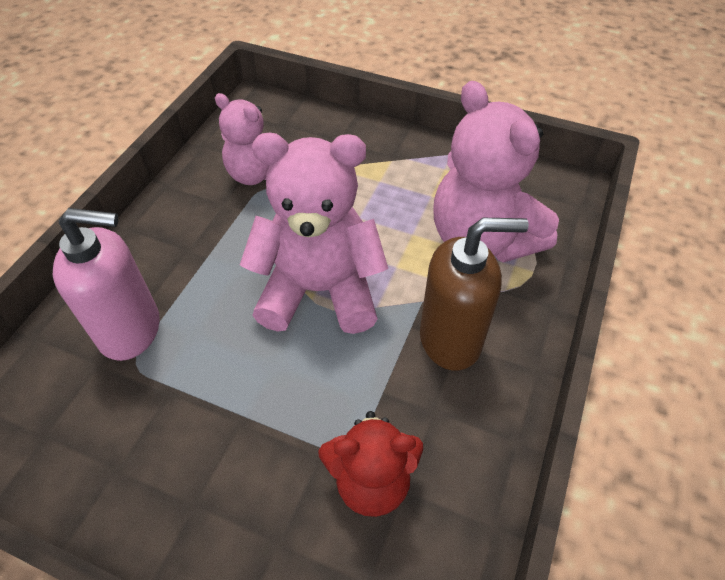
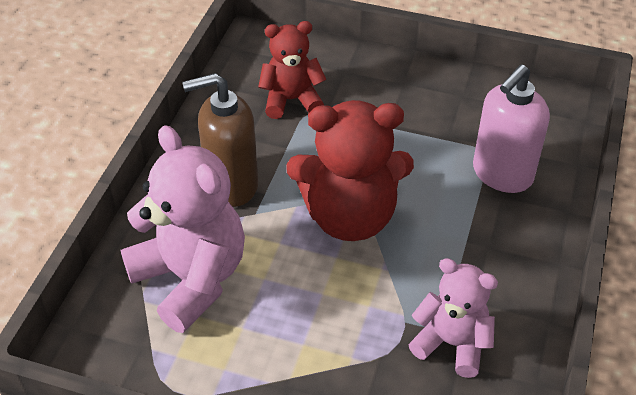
camera: 175 degrees right, 5 degrees down
pink soap dispenser [53,208,160,361] -> pink soap dispenser turned 45 degrees counterclockwise [473,64,550,193]
pink teddy bear [240,133,388,334] -> red teddy bear [286,100,414,241]

